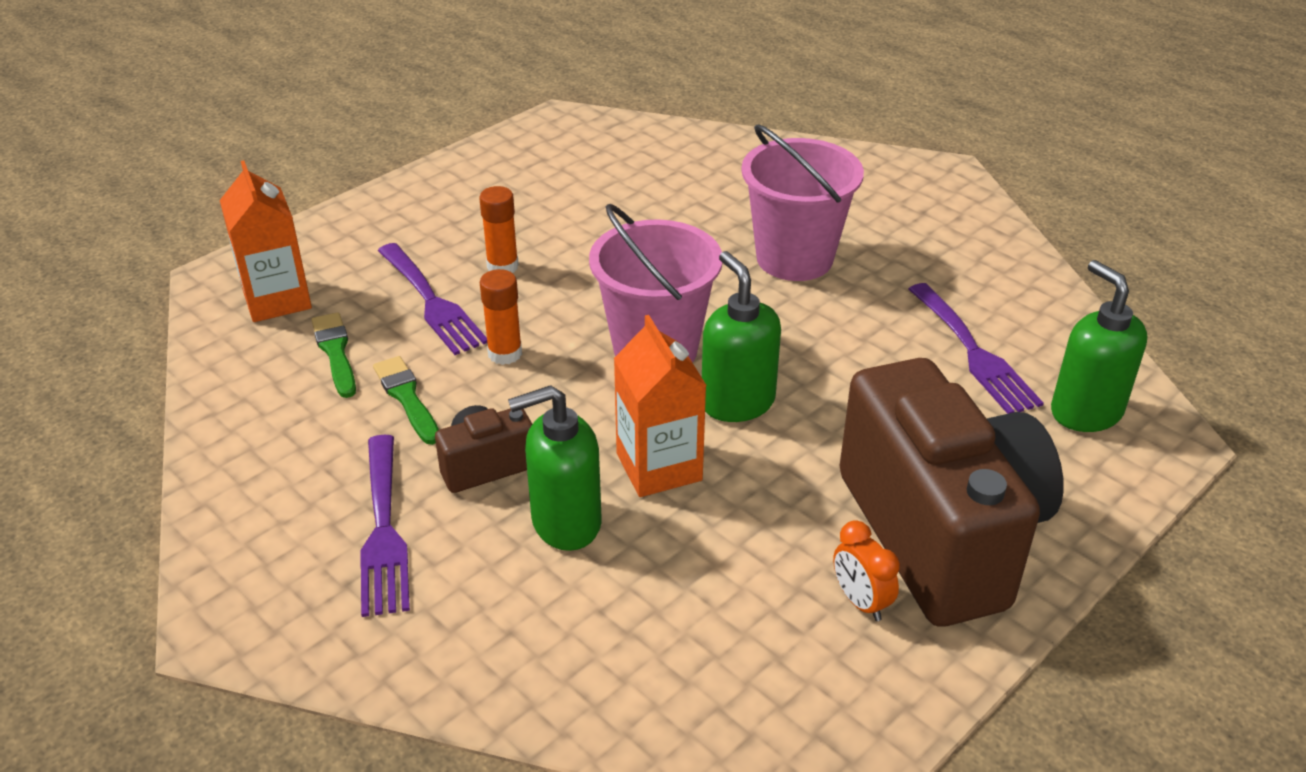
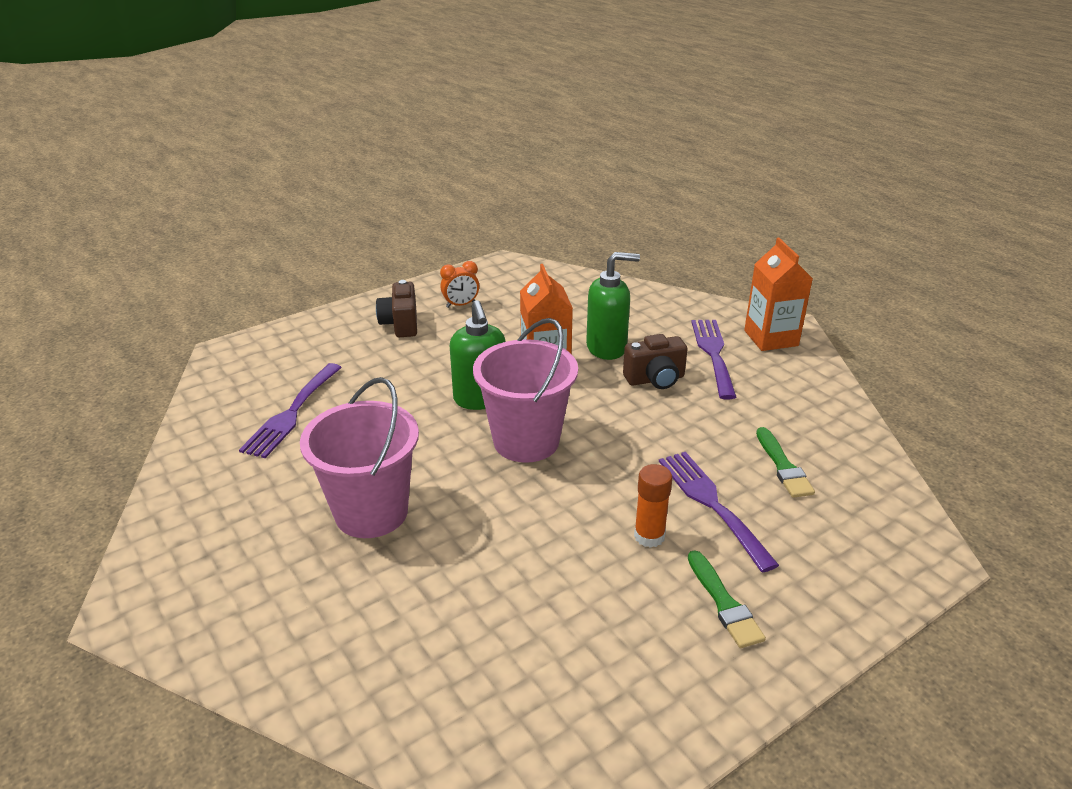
camera: 170 degrees left, 5 degrees down
orange carton [220,160,312,322] -> orange carton moved to [744,238,813,351]
green brush [373,356,439,445] -> green brush moved to [688,550,766,648]
orange glue stick [480,269,522,365] -> none
orange clock [833,520,900,621] -> orange clock turned 90 degrees clockwise [440,261,479,308]
brown camera [840,358,1064,627] -> brown camera [376,280,417,337], size x0.43
purple fork [909,283,1044,414] -> purple fork turned 150 degrees counterclockwise [239,363,342,458]
green soap dispenser [1051,260,1147,432] -> none

